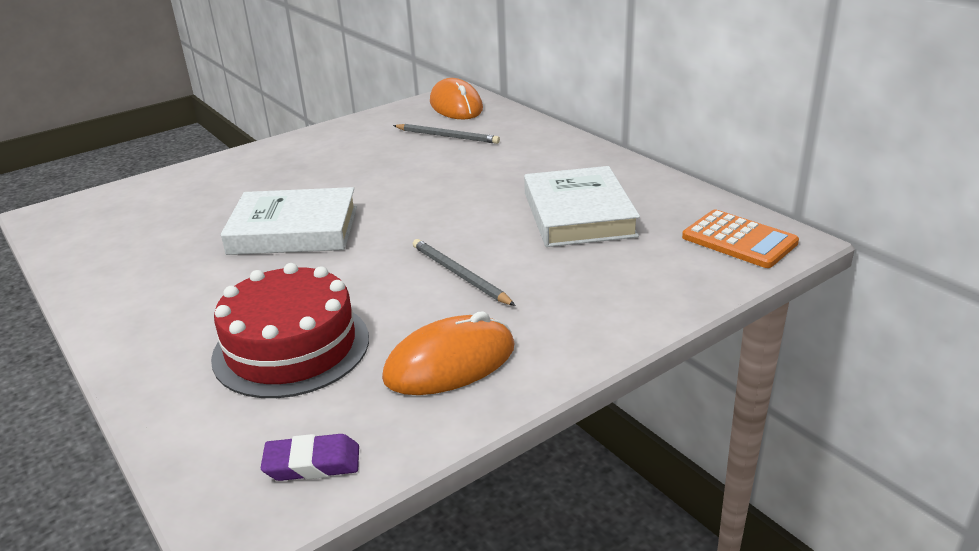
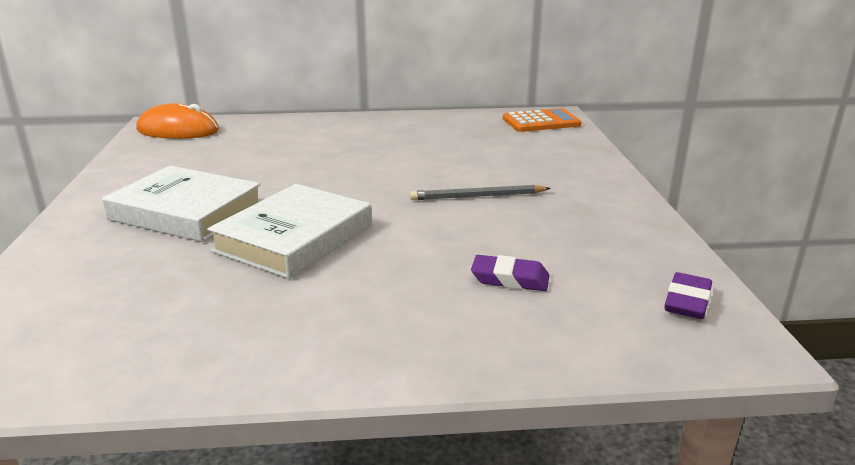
camera: 60 degrees left, 5 degrees down
red cake [211,263,369,398] -> purple eraser [471,255,550,291]
orange mouse [382,311,514,395] -> none
grey pencil [393,124,500,144] -> none
white book [524,166,640,247] -> white book moved to [102,166,261,242]

